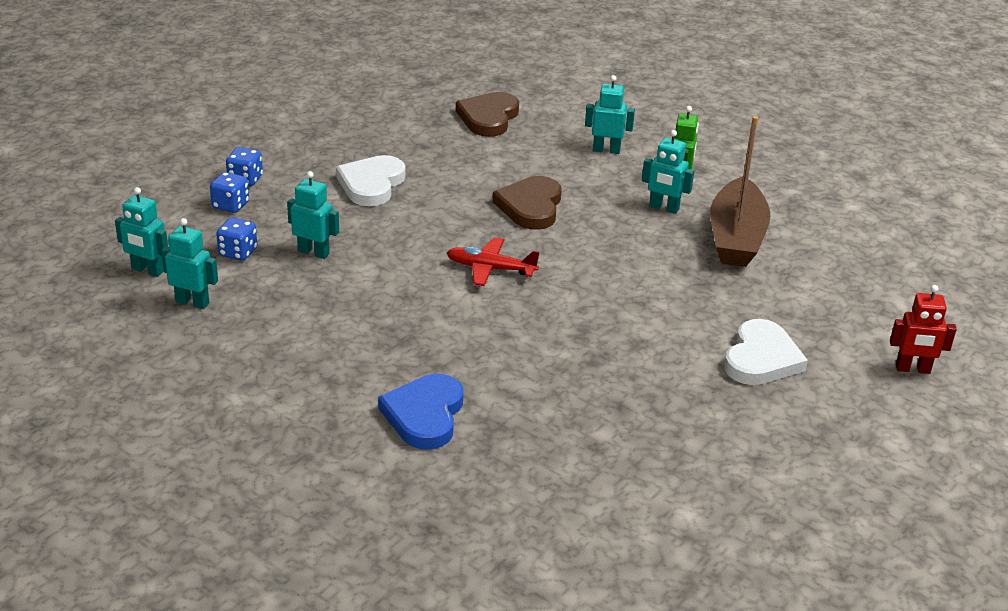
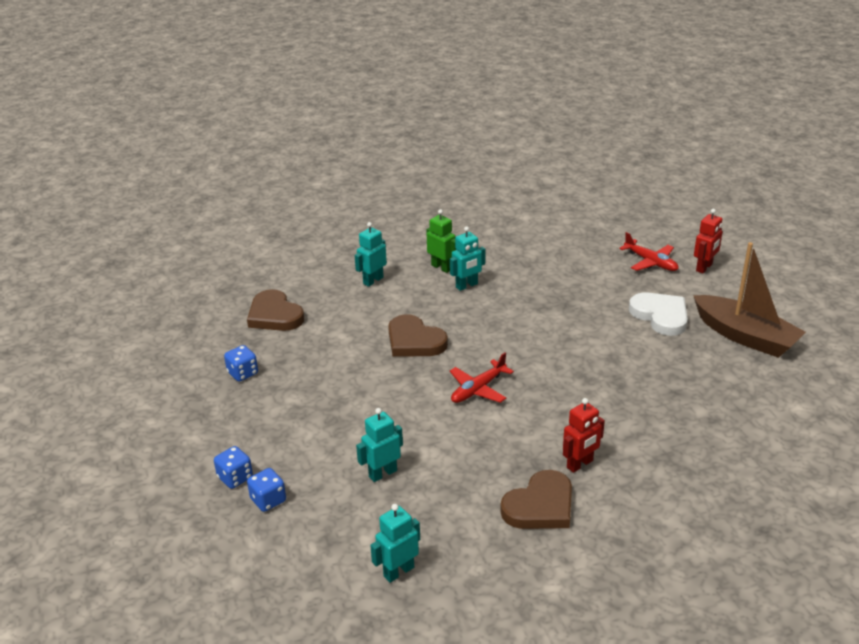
camera: 55 degrees left, 0 degrees up
turquoise robot [115,187,168,277] -> none
blue dice [216,218,257,261] -> blue dice moved to [224,345,258,382]
white heart [336,155,406,206] -> none
blue heart [378,374,463,450] -> none
brown boat [710,116,771,267] -> brown boat moved to [693,242,806,358]
none -> brown heart [500,470,572,529]
none -> red robot [563,398,605,473]
none -> red plane [619,232,679,271]

